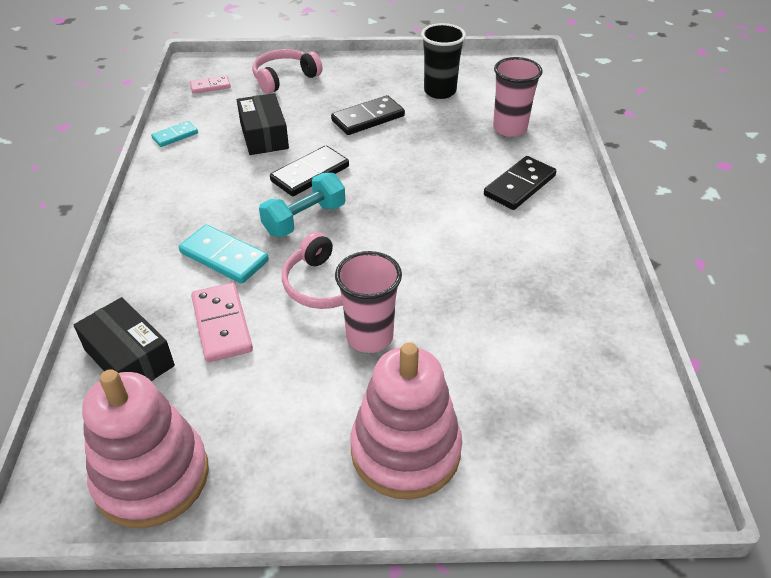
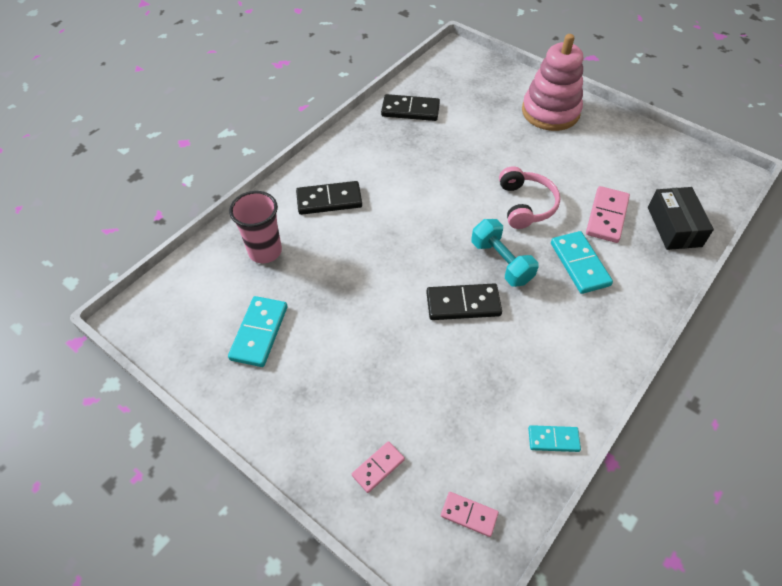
camera: 140 degrees left, 10 degrees up
pink stacking toy [82,369,209,528] -> none
black box [237,93,289,155] -> none
pink headphones [252,49,322,94] -> pink domino [352,441,405,493]
turquoise dumbbell [259,173,345,237] -> turquoise dumbbell turned 60 degrees clockwise [471,219,539,287]
black domino [331,95,405,135] -> black domino moved to [381,94,440,121]
pink cup [335,251,402,353] -> none
black cup [421,23,466,99] -> turquoise domino [228,296,287,367]

